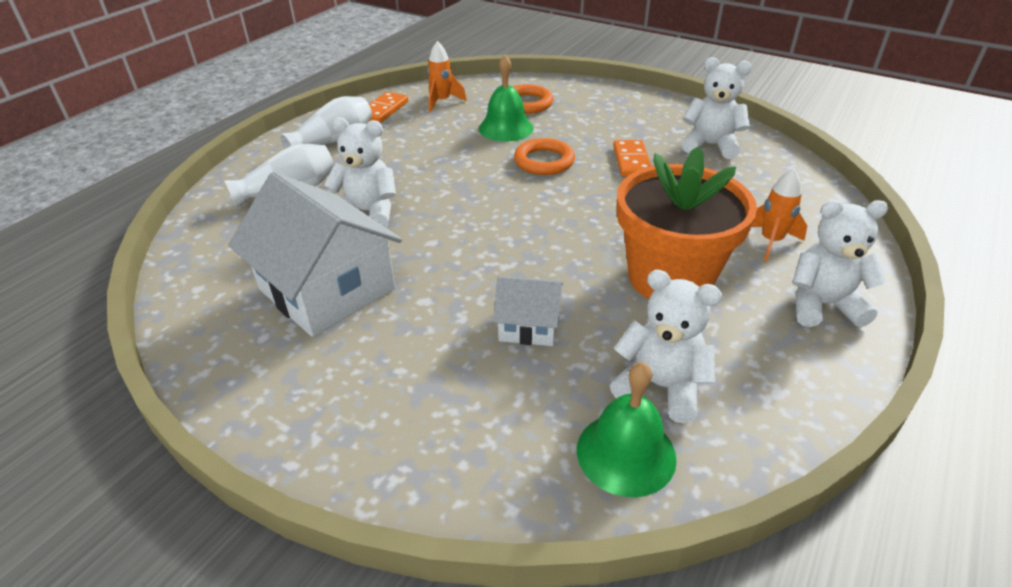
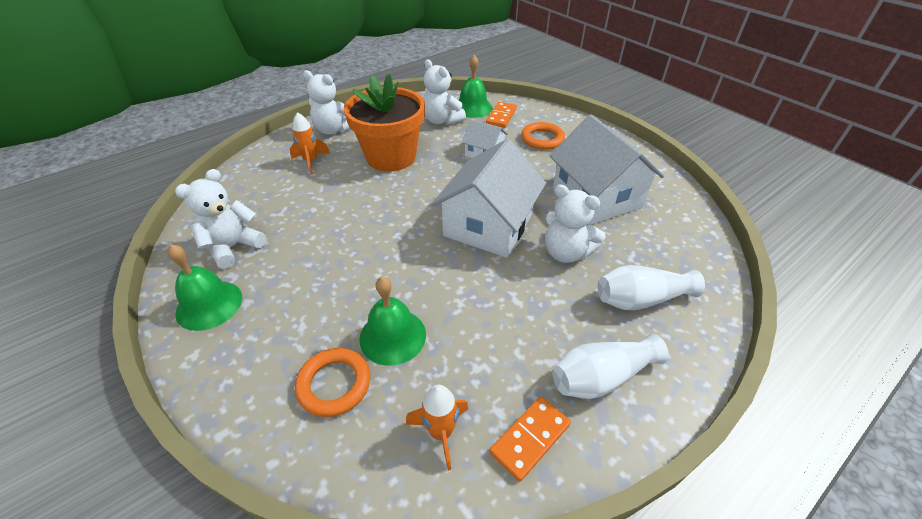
camera: 160 degrees left, 5 degrees up
orange ring [514,138,575,175] -> orange ring moved to [521,122,565,150]
orange domino [613,140,651,177] -> orange domino moved to [486,102,517,128]
white teddy bear [682,57,752,159] -> white teddy bear turned 90 degrees clockwise [175,169,266,269]
none -> green bell [168,244,242,331]
none -> white house [432,139,546,258]

